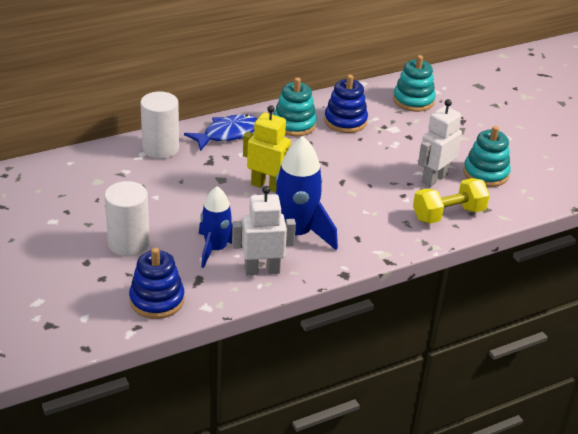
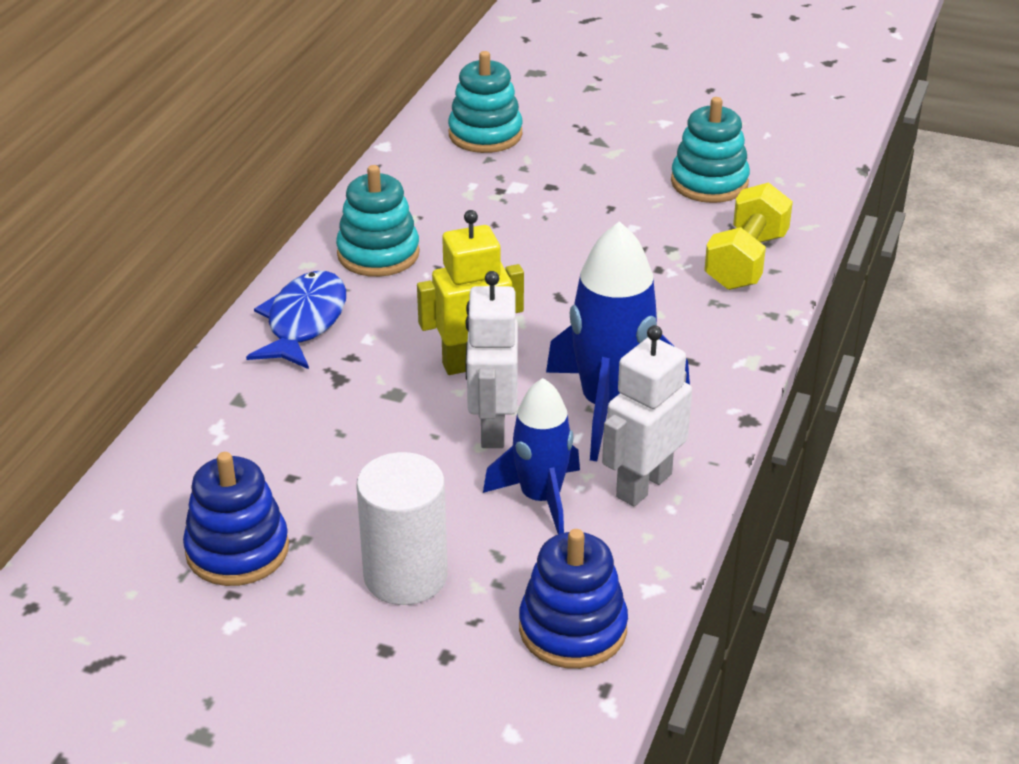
camera: 40 degrees left, 0 degrees up
white cylinder [141,92,179,159] -> none
blue stacking toy [324,75,368,133] -> blue stacking toy moved to [183,452,289,586]
white robot [418,99,462,187] -> white robot moved to [465,271,518,448]

